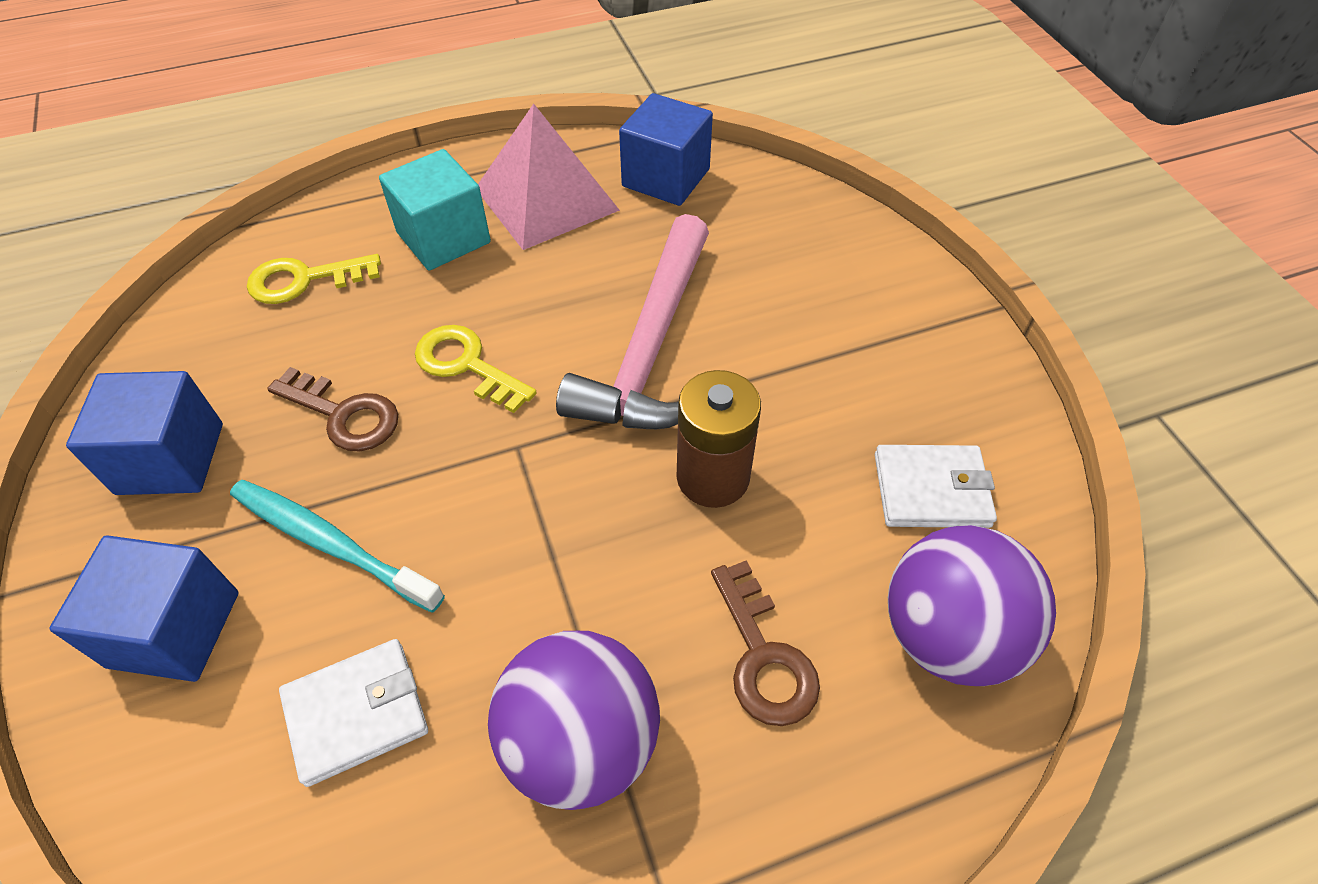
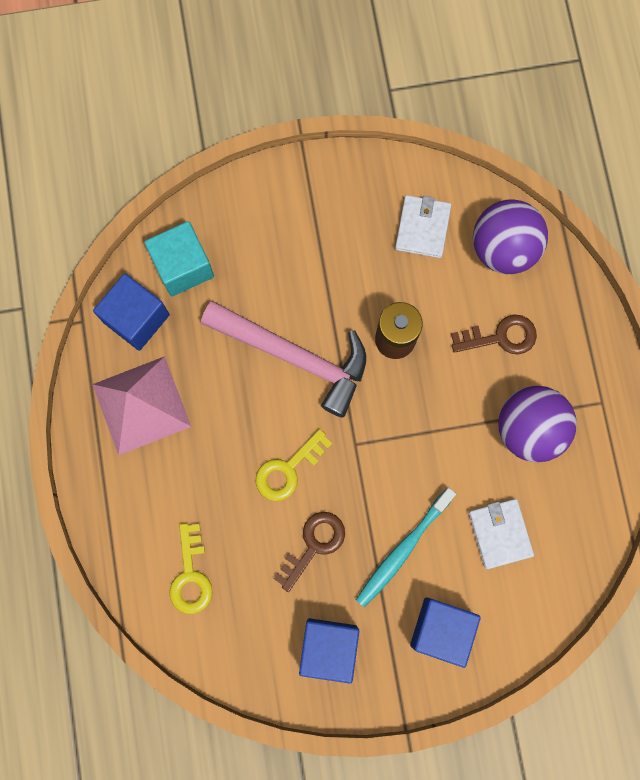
camera: 80 degrees left, 25 degrees up
turquoise cube [379,149,491,271] -> turquoise cube moved to [144,221,214,297]

